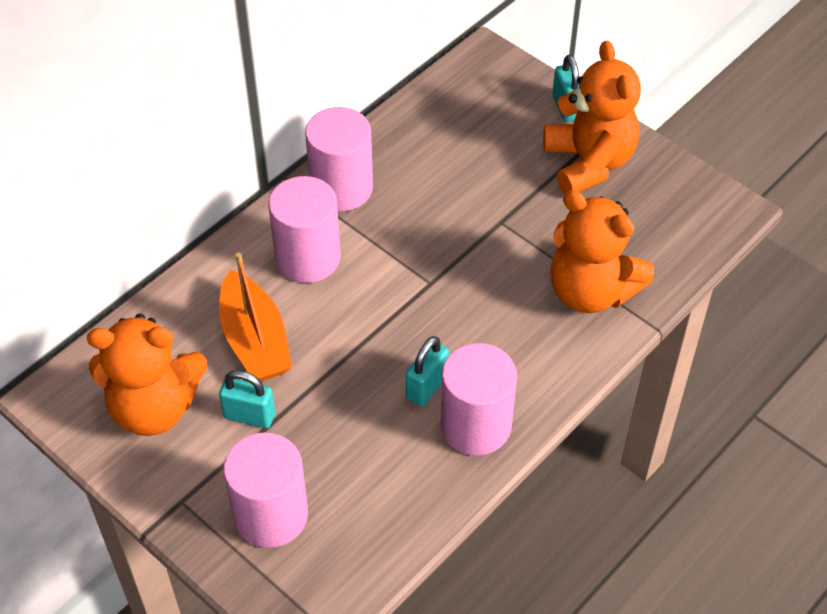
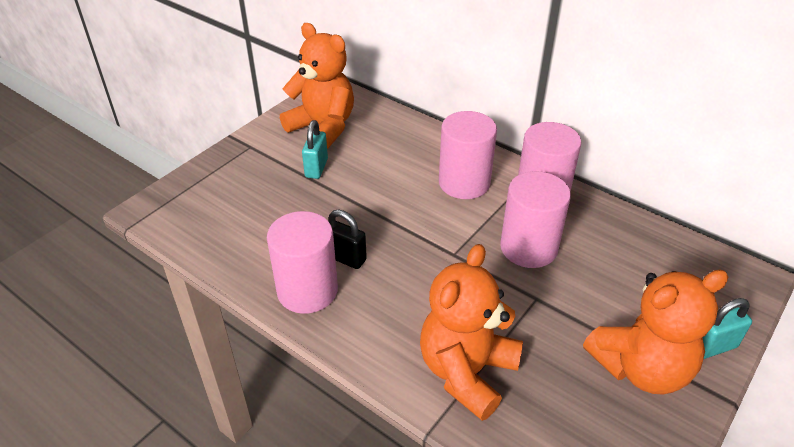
camera: 85 degrees right, 10 degrees down
orange teddy bear [87,314,207,436] -> orange teddy bear turned 135 degrees clockwise [280,23,354,149]
orange boat [219,253,292,381] -> none
pink cylinder [223,432,308,548] -> pink cylinder moved to [500,171,571,268]
turquoise padlock [406,336,449,406] -> black padlock [329,210,367,269]

